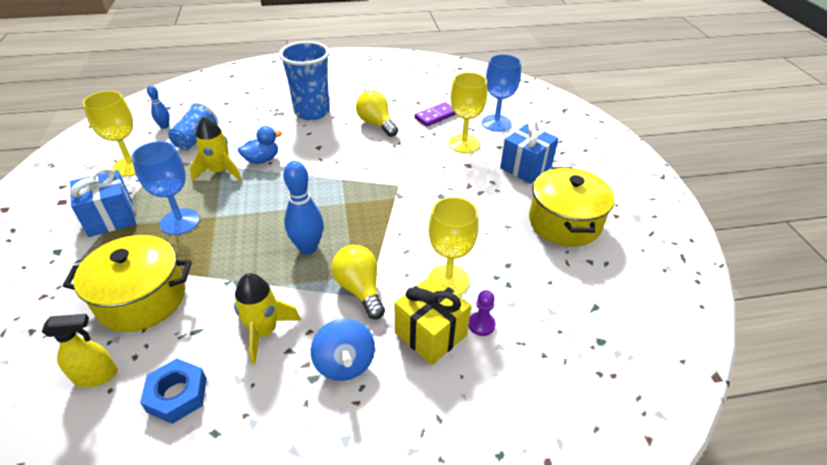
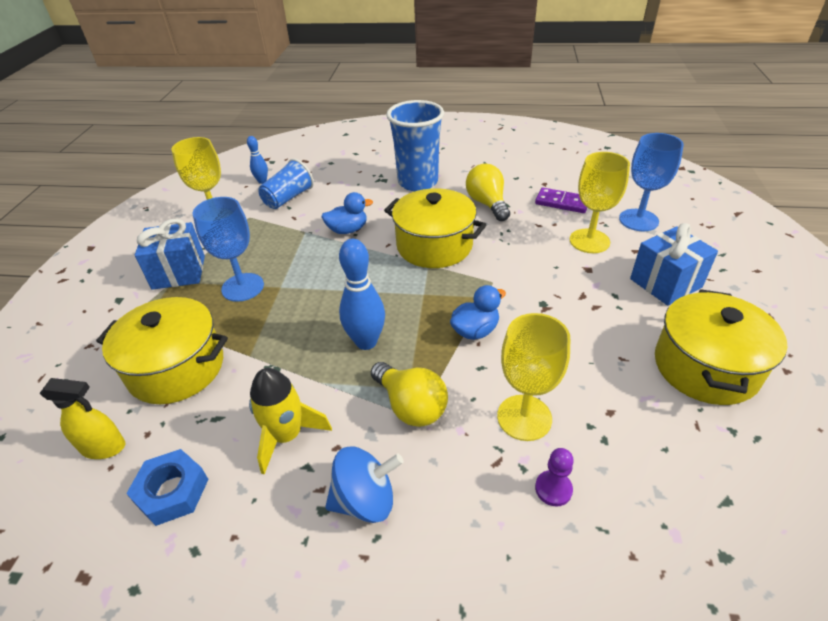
camera: 20 degrees right, 0 degrees up
yellow rocket [190,116,242,181] -> none
blue spinning top [311,318,375,381] -> blue spinning top turned 105 degrees counterclockwise [325,447,404,523]
yellow light bulb [331,245,385,319] -> yellow light bulb turned 150 degrees clockwise [371,362,448,427]
yellow gift [395,275,471,365] -> none
purple domino [414,102,456,127] -> purple domino turned 45 degrees clockwise [535,187,587,213]
none -> yellow pot [384,188,486,268]
none -> blue duck [450,285,506,340]

